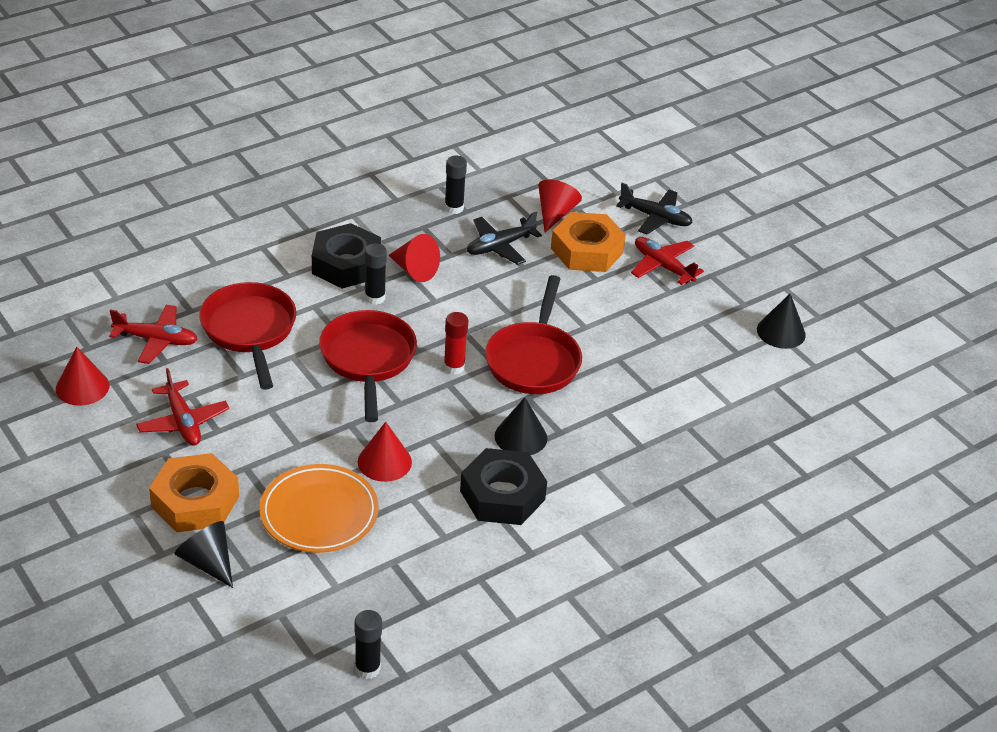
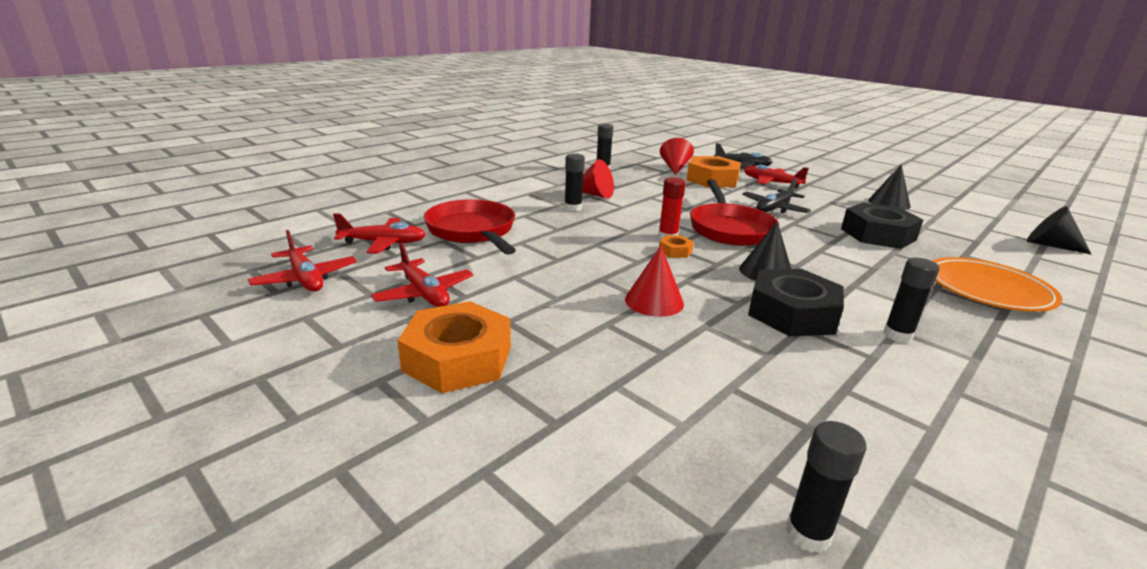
camera: 10 degrees left, 15 degrees down
red cone [56,347,109,406] -> red plane [247,230,357,292]
black cone [174,521,233,588] -> black cone moved to [1027,206,1091,254]
orange plate [260,464,379,553] -> orange plate moved to [933,257,1063,312]
black nut [312,223,381,288] -> black nut moved to [841,202,923,249]
red pan [319,310,417,422] -> none
black plane [467,211,542,265] -> black plane moved to [742,178,811,214]
none -> orange nut [659,235,694,258]
none -> black glue stick [883,258,940,343]

